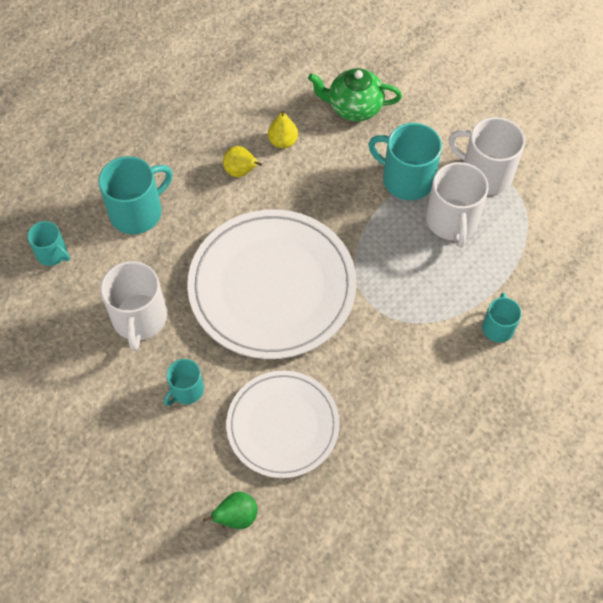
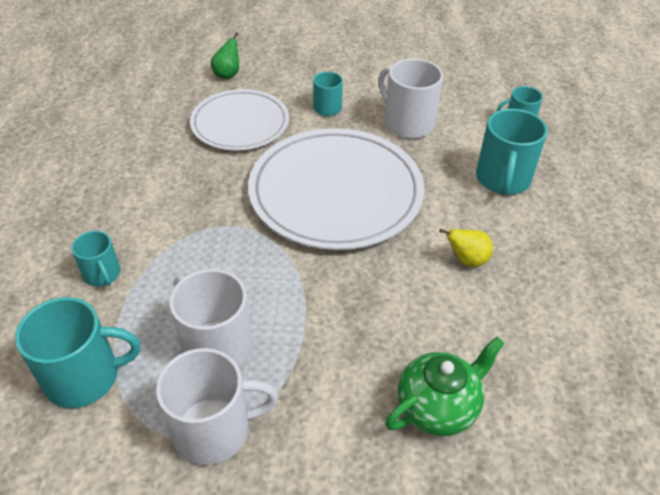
camera: 140 degrees right, 15 degrees down
yellow pear [268,111,298,148] -> none
turquoise mug [368,123,442,200] -> turquoise mug moved to [15,297,140,408]

